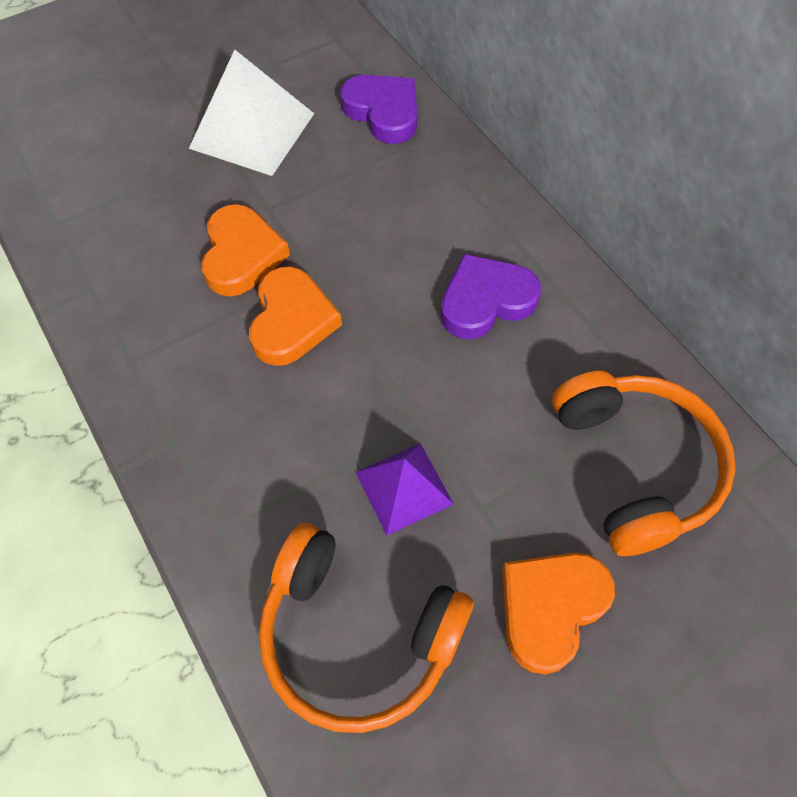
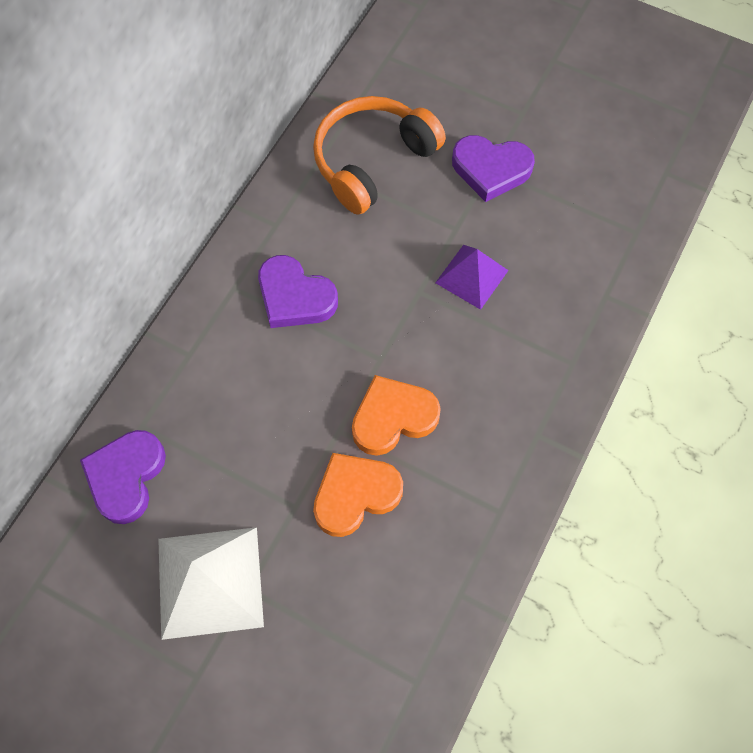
camera: 120 degrees left, 5 degrees up
orange headphones [259,523,474,733] -> none
orange heart [502,553,615,674] -> purple heart [452,135,535,202]

